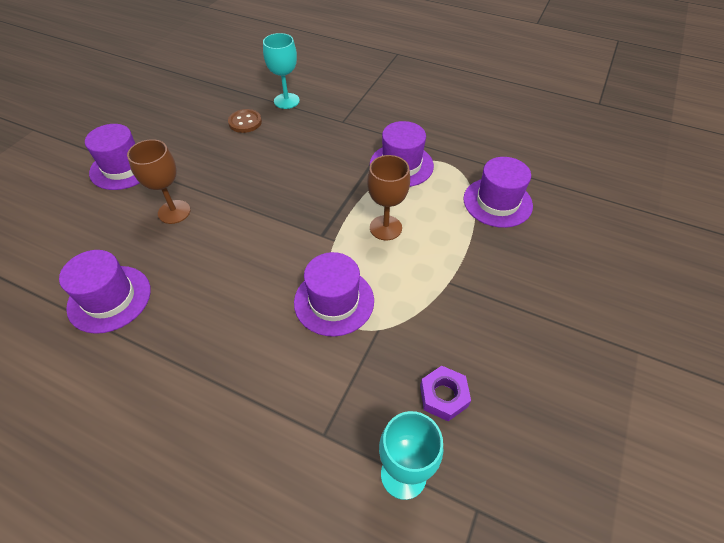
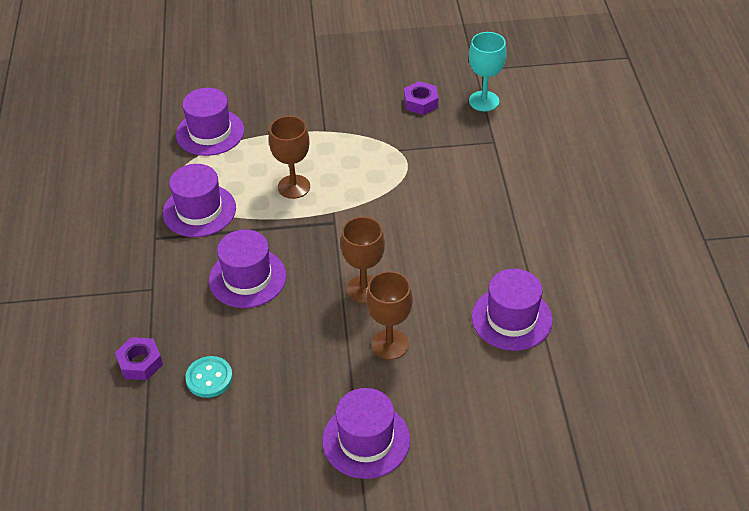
camera: 120 degrees left, 5 degrees down
brown button [228,109,262,133] -> turquoise button [185,356,233,398]
turquoise goblet [263,33,300,109] -> purple nut [115,337,163,380]
purple hat [294,252,374,336] -> purple hat moved to [209,229,286,308]
none -> brown goblet [341,217,385,303]

